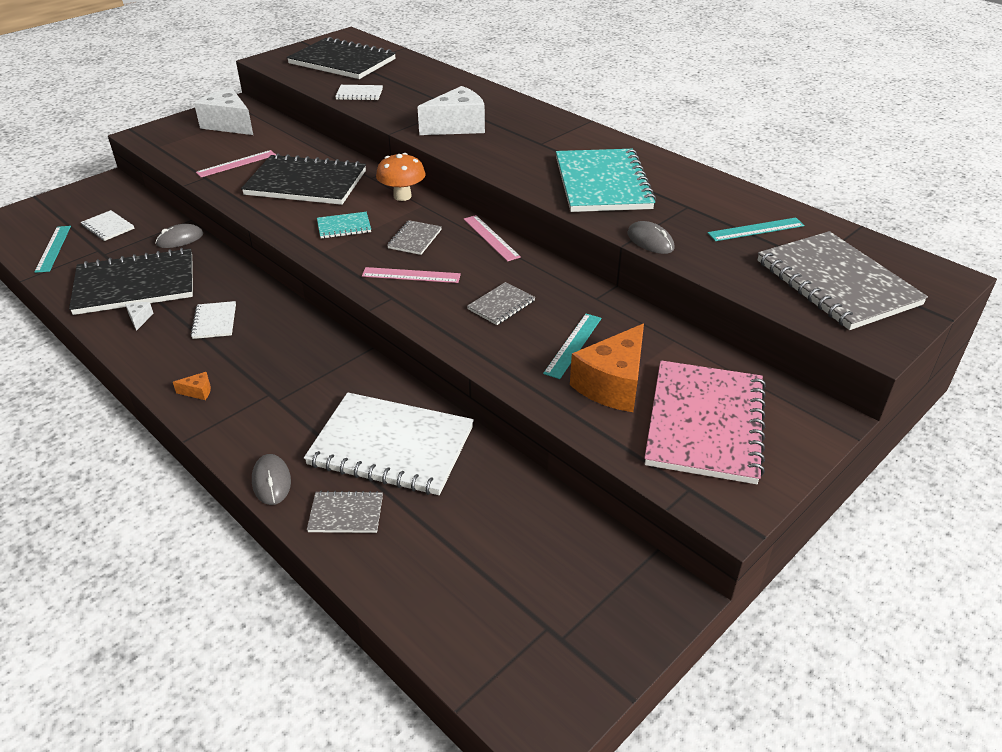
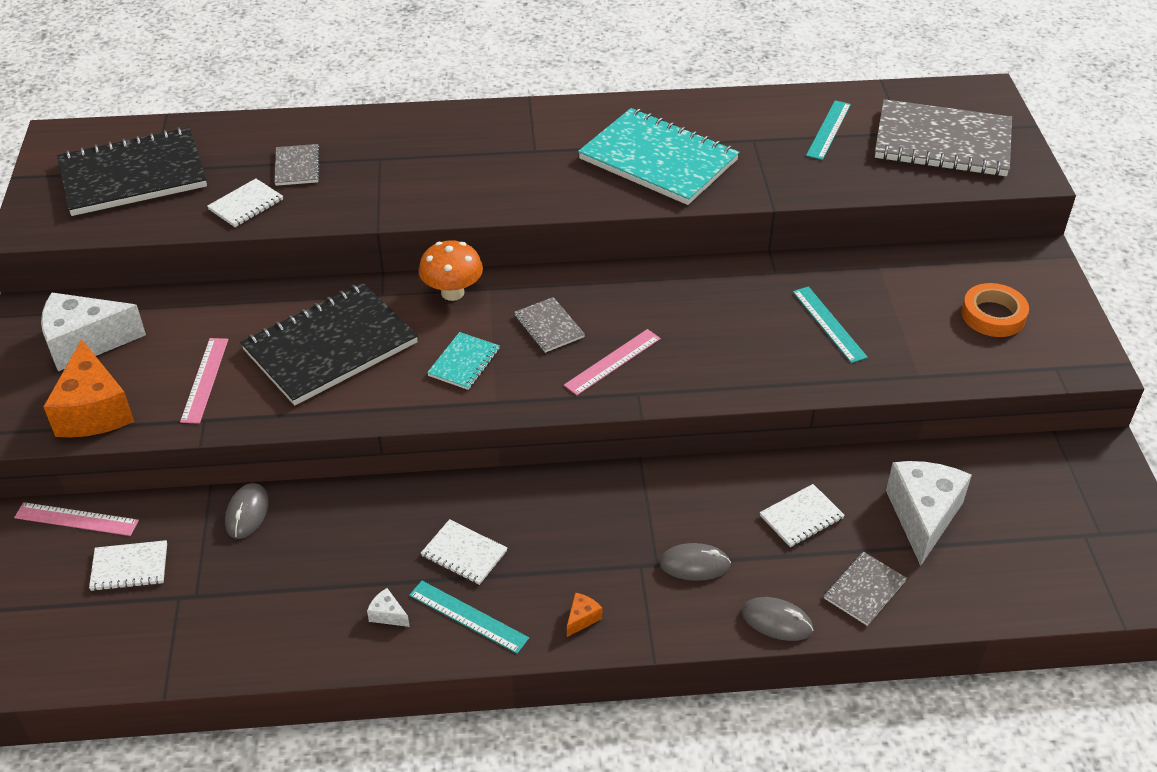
camera: 50 degrees left, 5 degrees up
turquoise ruler [35,226,71,273] -> turquoise ruler moved to [409,581,529,654]
black notebook [69,248,193,315] -> none
white notebook [304,392,474,495] -> white notebook [760,484,845,547], size x0.45
white cheese [417,86,485,135] -> white cheese moved to [886,461,972,566]
pink ruler [463,215,521,262] -> pink ruler moved to [14,502,139,536]
grey notebook [467,282,535,325] -> grey notebook moved to [275,144,320,186]
orange cheese [570,324,644,412] -> orange cheese moved to [43,339,134,438]
grey mouse [627,221,675,254] -> grey mouse moved to [659,543,731,581]
pink notebook [644,360,766,484] -> orange tape [962,283,1029,337]

